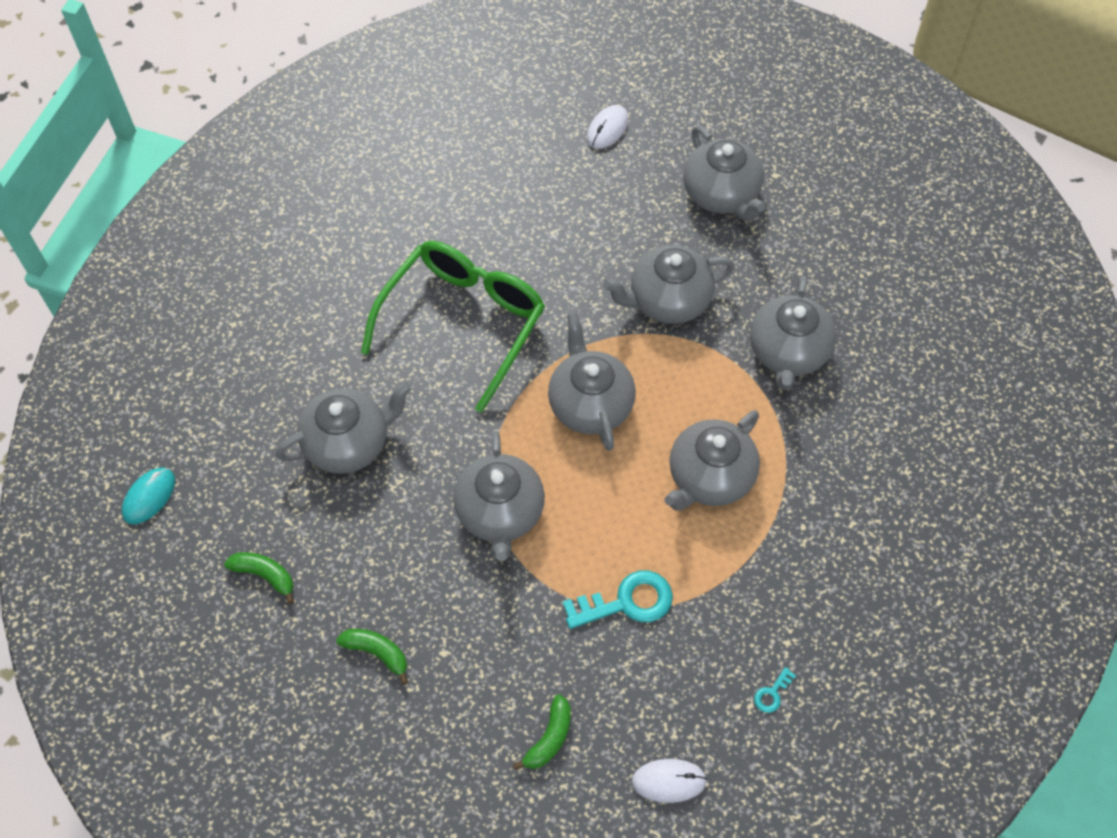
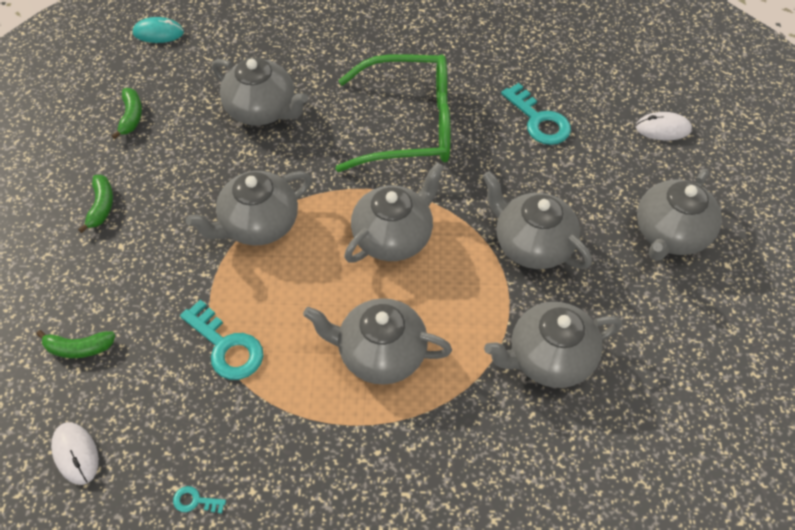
camera: 60 degrees right, 5 degrees down
none -> turquoise key [501,83,571,145]

